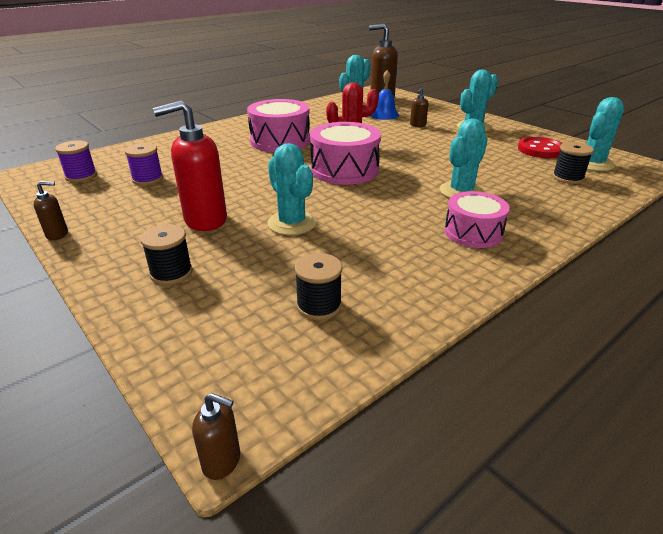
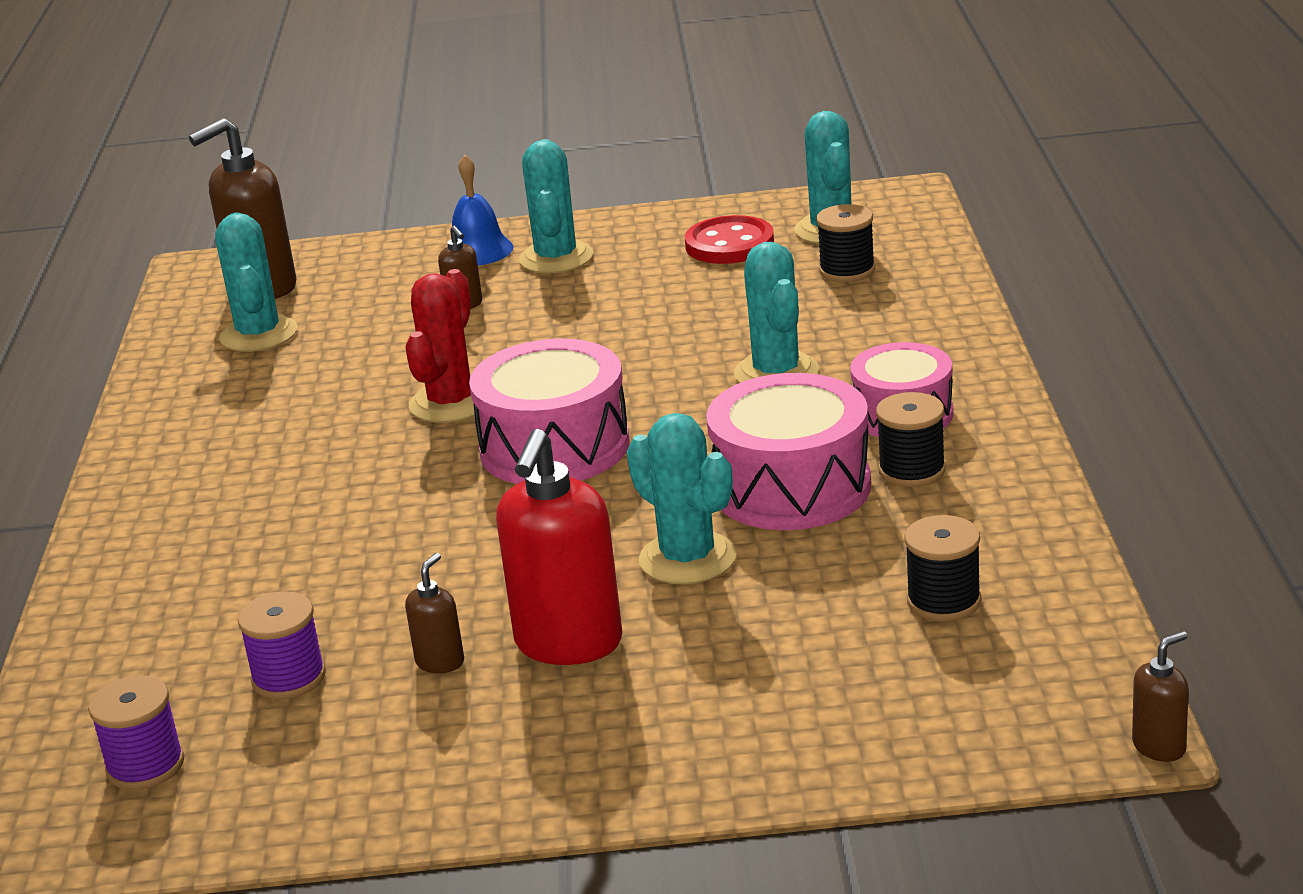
camera: 50 degrees left, 5 degrees down
brown soap dispenser [34,181,68,240] -> brown soap dispenser moved to [405,553,464,673]
black spool [140,224,193,285] -> black spool moved to [876,392,946,487]
pink drum [247,99,310,152] -> pink drum moved to [706,373,871,530]
turquoise cactus [267,143,317,235] -> turquoise cactus turned 45 degrees clockwise [627,413,736,585]
blue bell [370,70,399,120] -> blue bell moved to [447,155,513,266]

